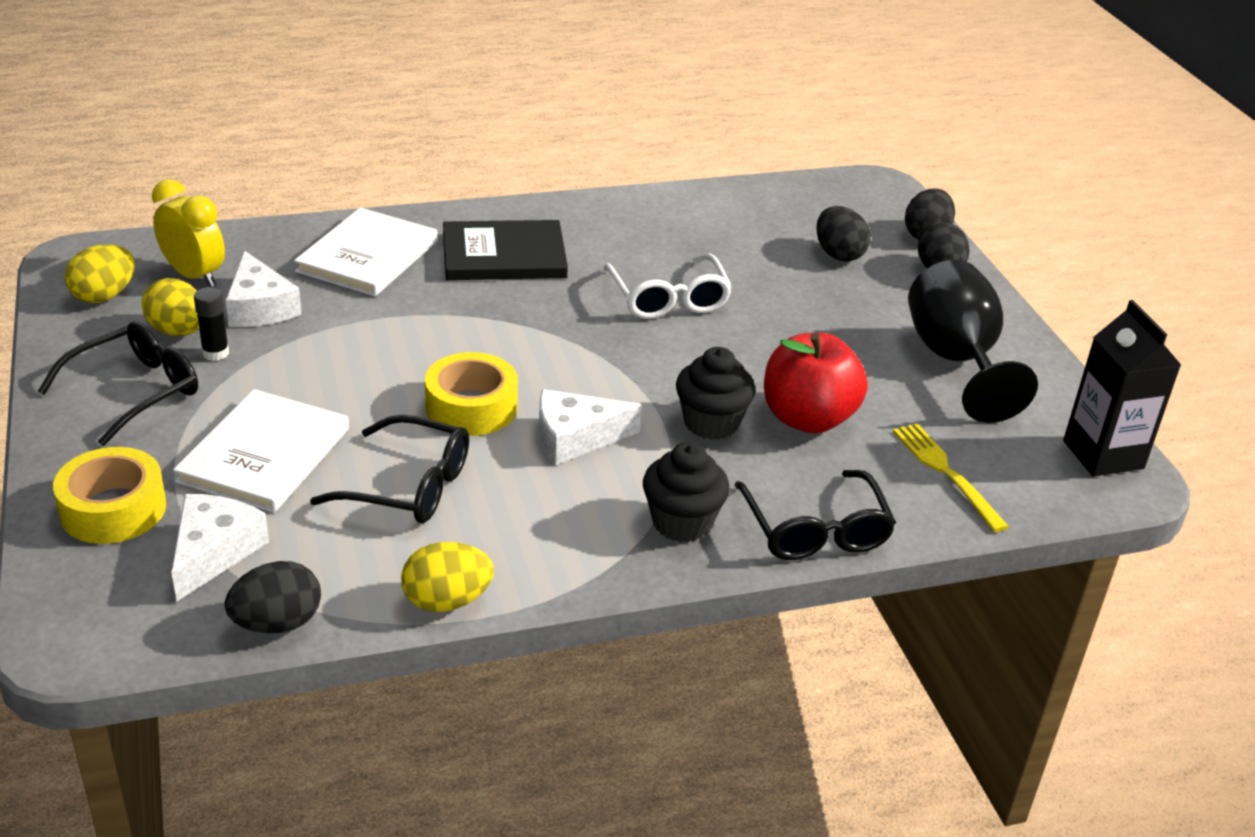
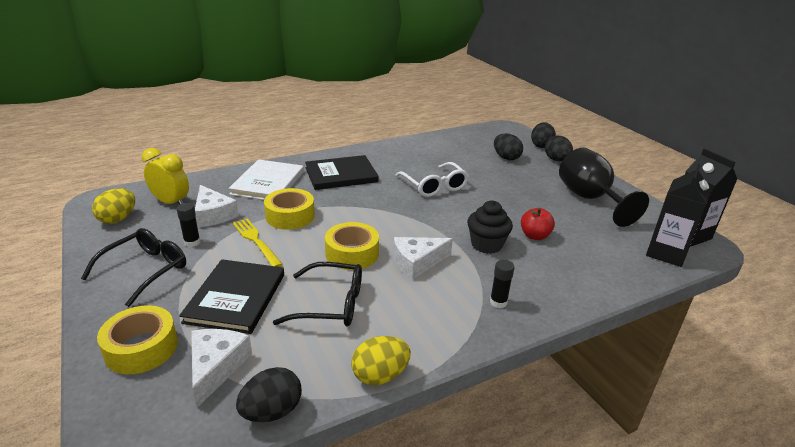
camera: 10 degrees left, 5 degrees down
yellow egg [142,278,199,336] -> none
white book [173,389,349,513] -> black book [179,259,284,334]
black cupcake [643,442,730,542] -> black glue stick [490,260,515,308]
black glasses [734,470,896,560] -> none
red apple [764,333,868,434] -> red apple [521,208,555,240], size x0.59
yellow fork [893,423,1009,532] -> yellow fork moved to [233,219,283,267]
none -> yellow tape [264,188,315,230]
none -> black carton [646,164,711,267]

